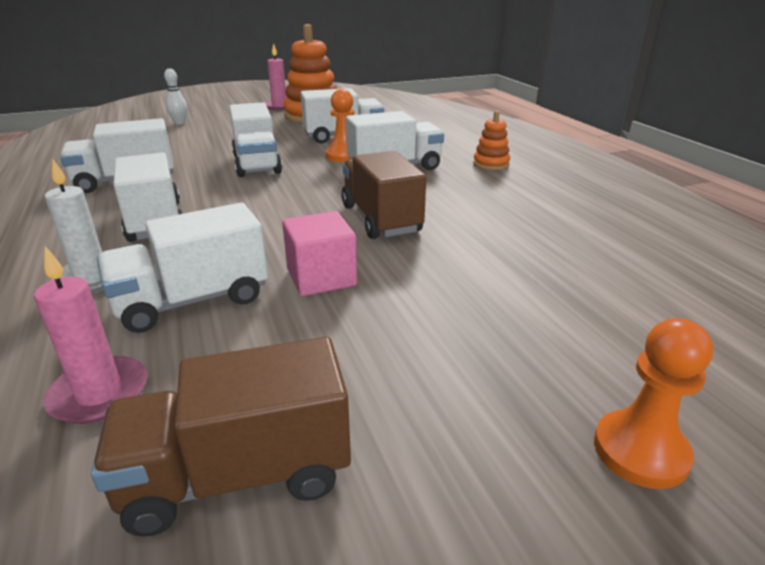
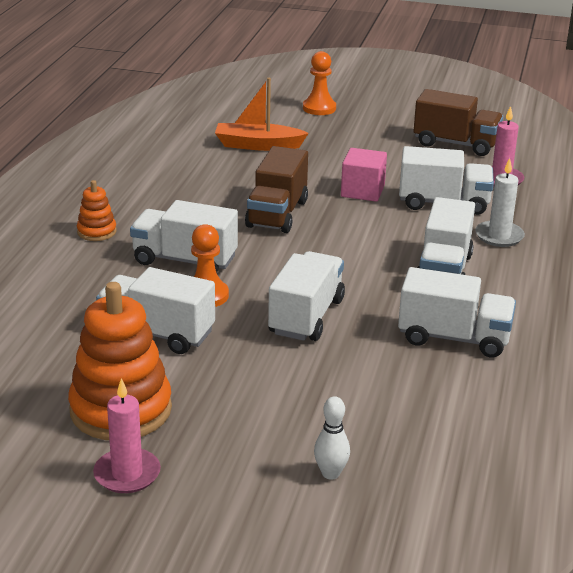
camera: 145 degrees left, 0 degrees up
none -> orange boat [215,78,309,151]

